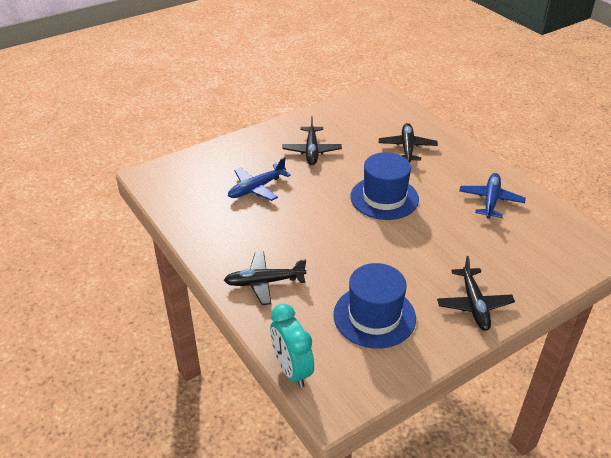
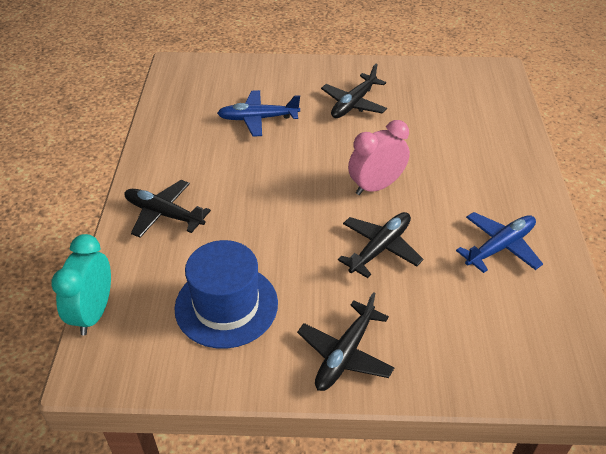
camera: 35 degrees right, 5 degrees up
blue hat [350,152,419,220] -> pink clock [348,120,410,195]
black plane [379,123,438,162] -> black plane moved to [338,212,423,278]

